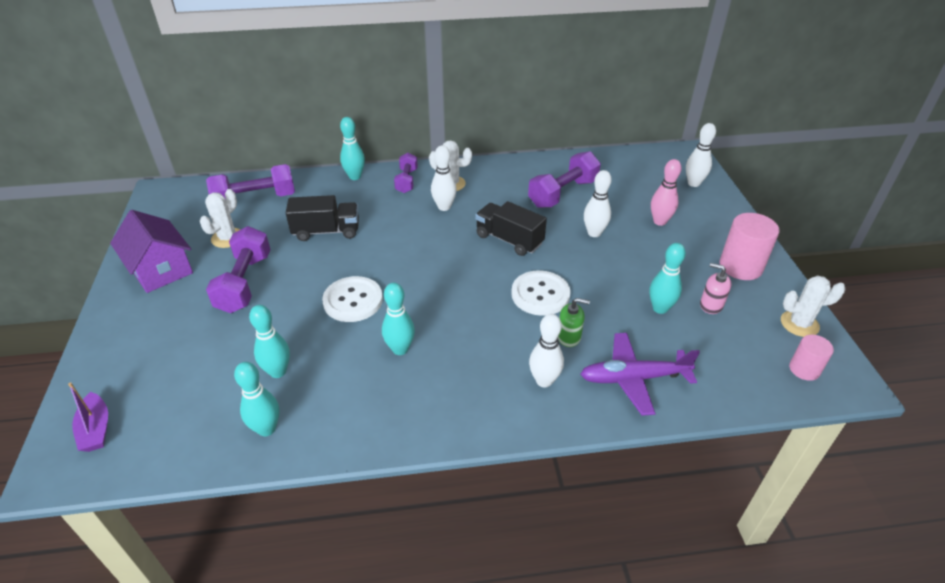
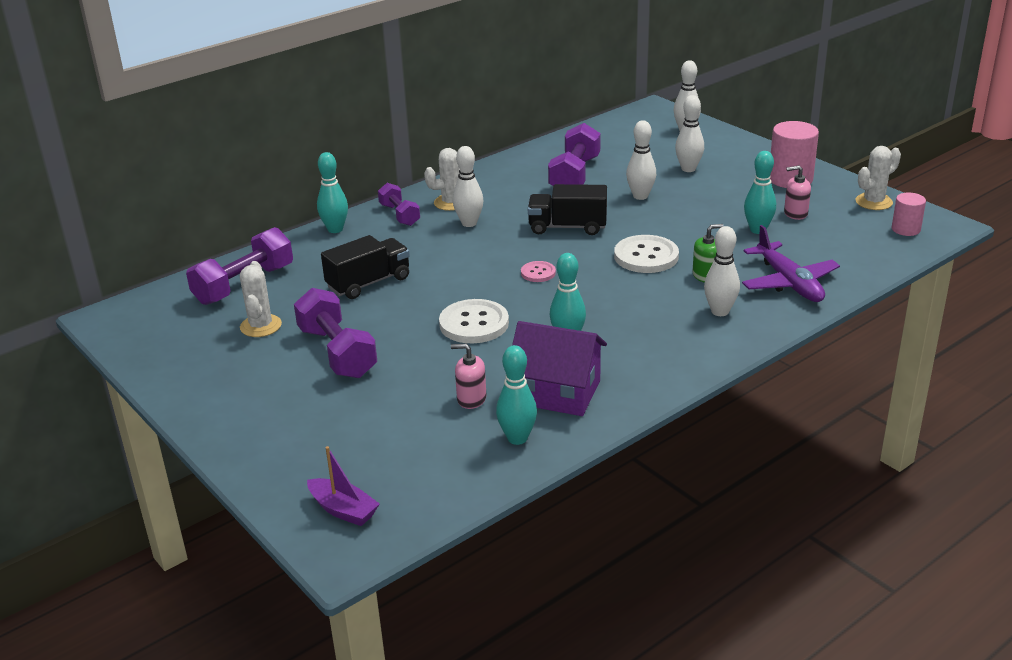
camera: 30 degrees left, 10 degrees down
purple house [110,210,193,293] -> purple house moved to [512,321,607,416]
turquoise bowling pin [249,305,290,378] -> pink soap dispenser [451,344,487,409]
purple plane [580,333,700,416] -> purple plane turned 75 degrees counterclockwise [742,225,840,302]
pink bowling pin [651,159,682,226] -> white bowling pin [675,95,704,172]
none -> pink button [521,261,556,282]

